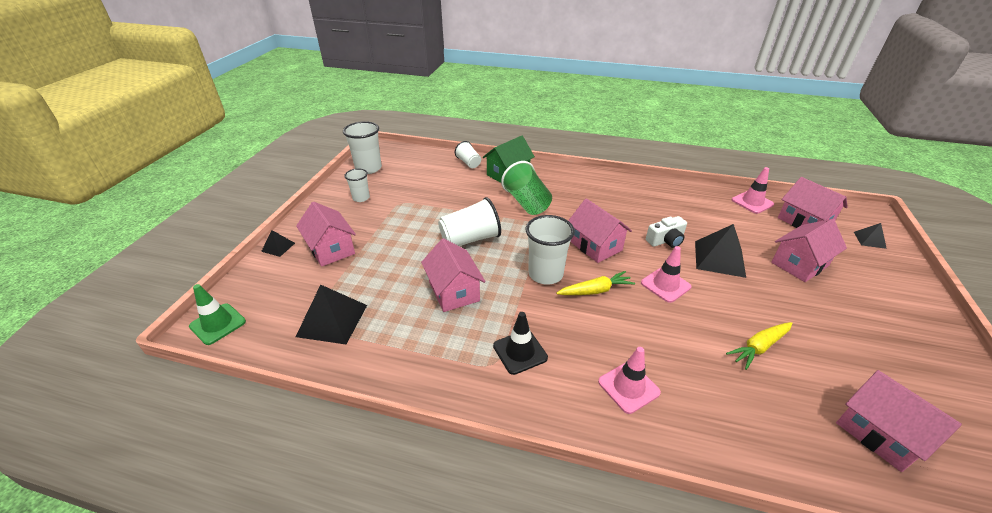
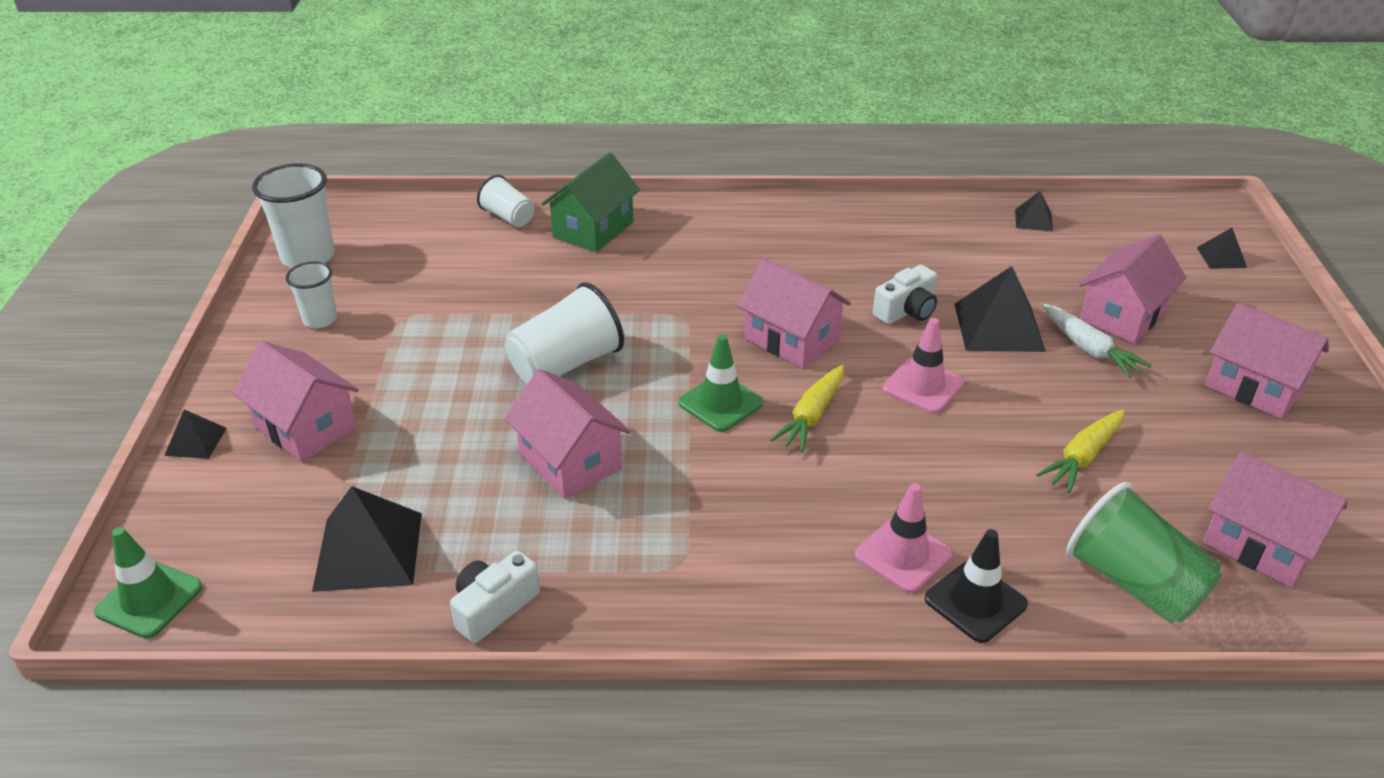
camera: 15 degrees left, 0 degrees up
black traffic cone [493,312,548,375] -> black traffic cone moved to [925,529,1028,643]
green cup [501,161,552,215] -> green cup moved to [1067,482,1222,623]
white cup [525,215,575,284] -> green traffic cone [679,334,763,432]
yellow carrot [556,271,635,295] -> yellow carrot turned 150 degrees clockwise [770,365,844,452]
pink traffic cone [732,167,774,214] -> black pyramid [1015,191,1053,231]
pink house [778,177,847,228] -> pink house moved to [1205,303,1329,419]
none -> white camera [450,551,540,643]
none -> white carrot [1042,304,1152,378]

